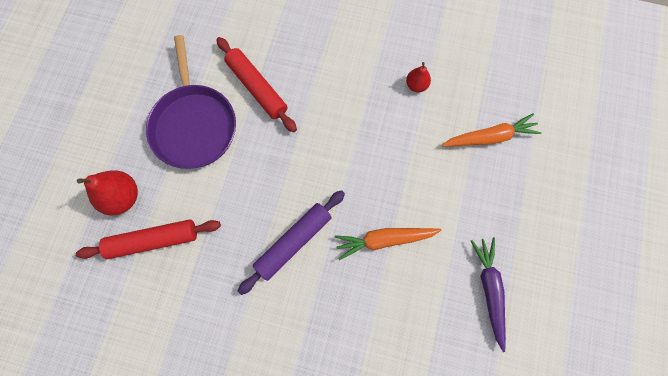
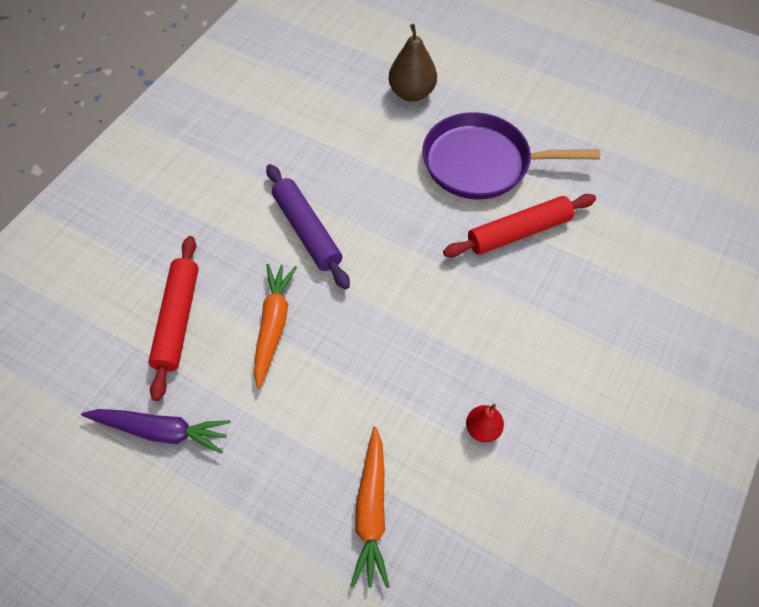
camera: 105 degrees right, 15 degrees down
red rolling pin [76,219,221,259] -> red rolling pin moved to [148,236,199,401]
red pear [77,170,138,215] -> brown pear [389,24,437,102]

